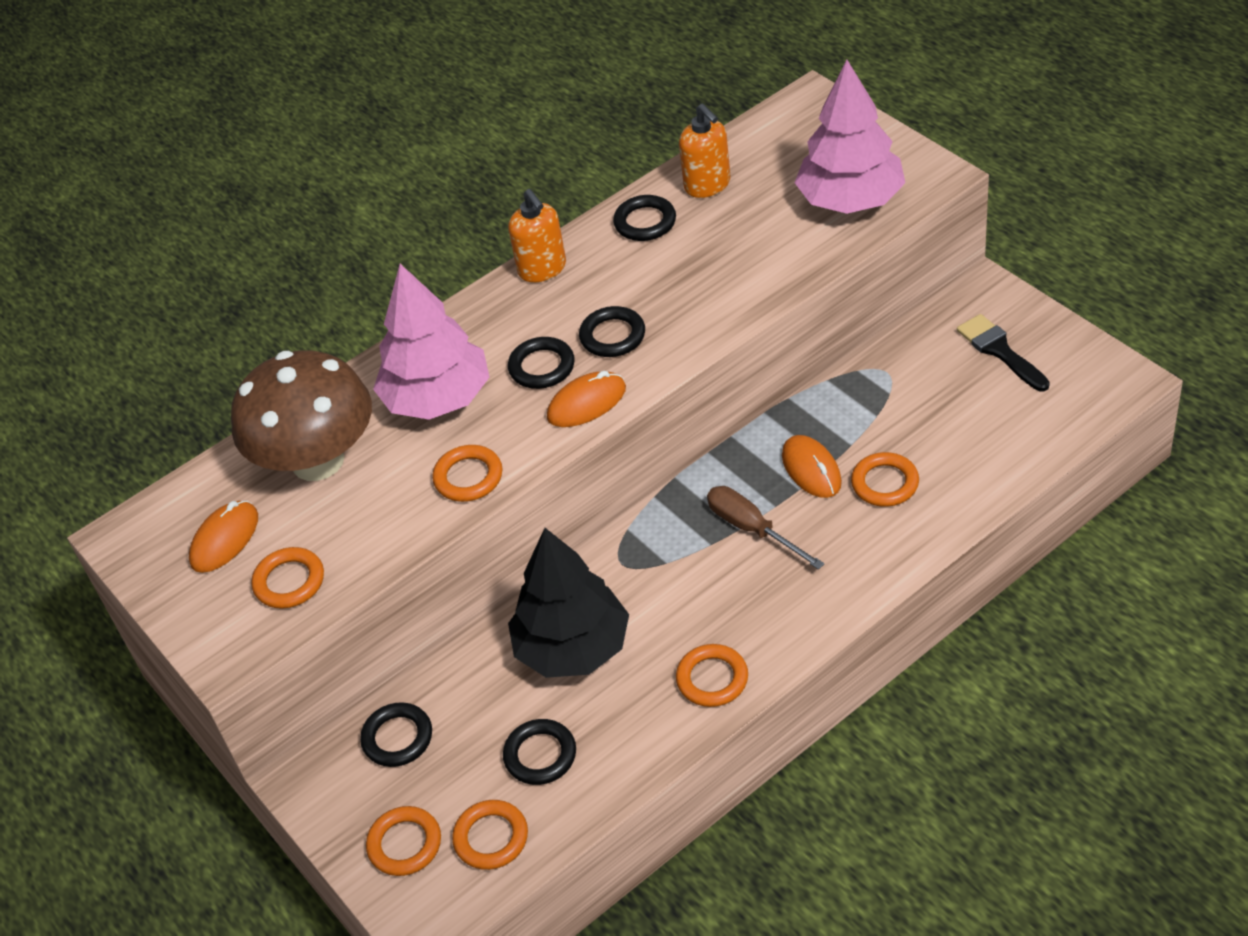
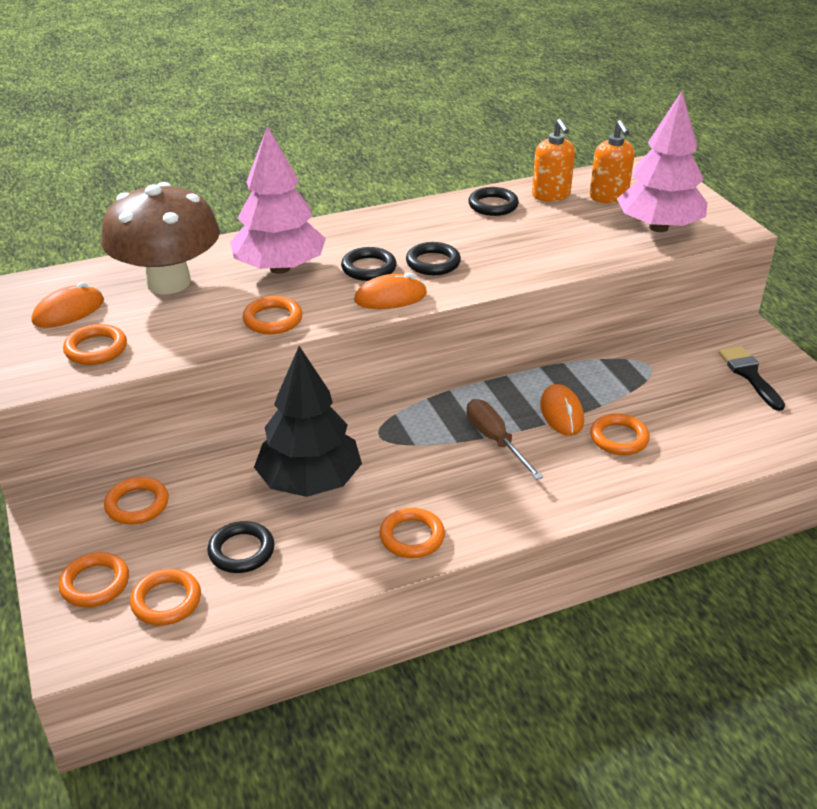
camera: 10 degrees right, 10 degrees down
black ring [360,702,432,767] -> orange ring [104,477,169,525]
orange soap dispenser [508,189,566,282] -> orange soap dispenser moved to [590,120,635,203]

